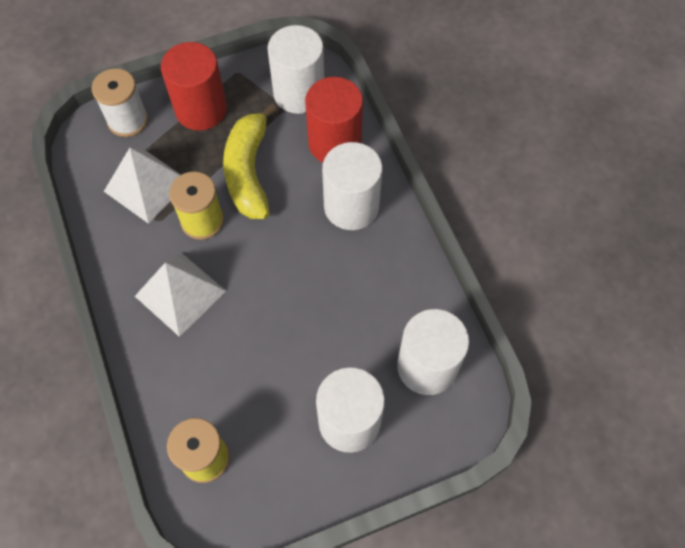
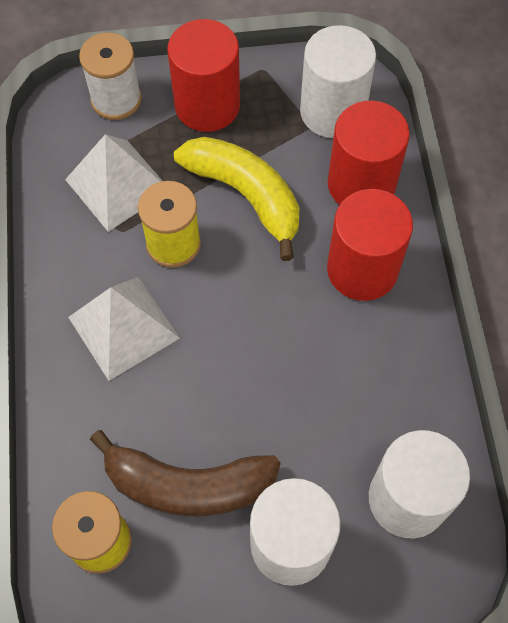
camera: 15 degrees right, 0 degrees up
yellow banana [223,104,277,219] -> yellow banana turned 120 degrees clockwise [174,137,299,261]
white cylinder [322,142,382,230] -> red cylinder [327,189,413,301]
none -> brown banana [90,430,281,516]

